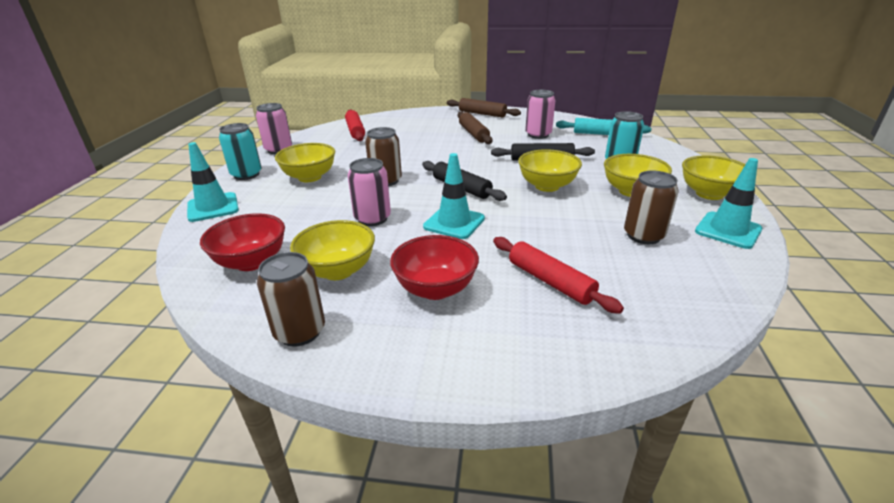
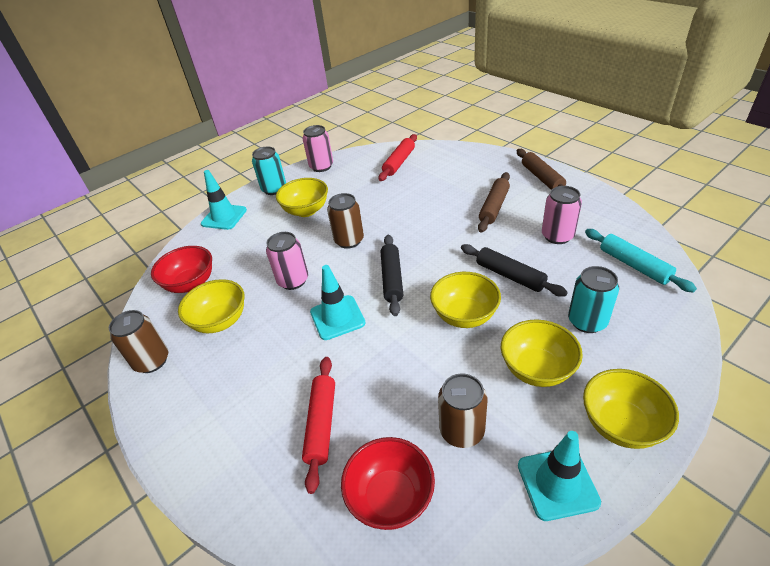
camera: 45 degrees right, 10 degrees up
red bowl [390,235,479,300] -> red bowl moved to [341,437,435,530]

